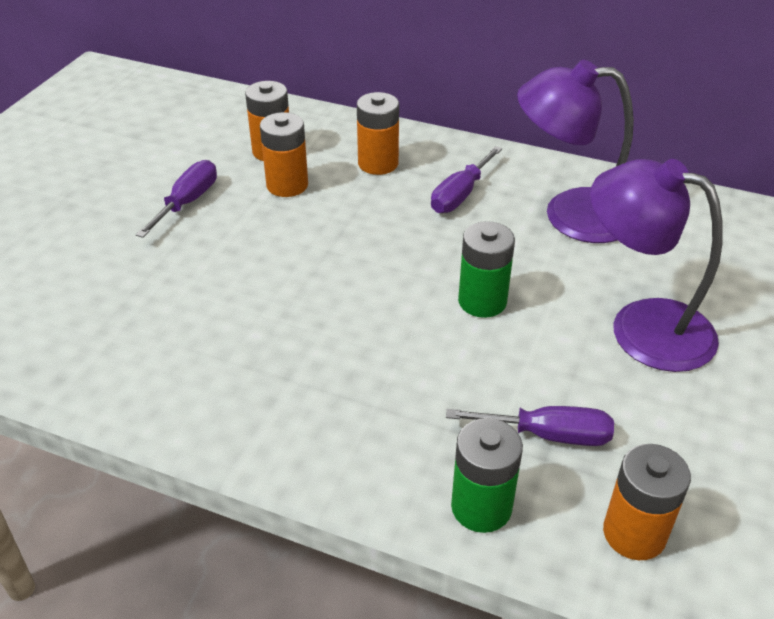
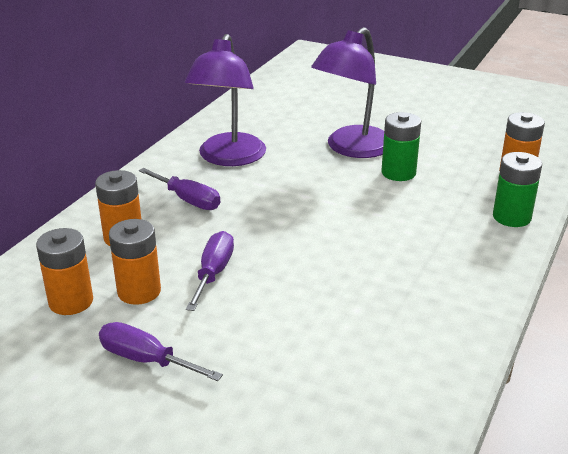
camera: 85 degrees left, 10 degrees down
purple screwdriver [446,406,614,446] -> purple screwdriver moved to [186,231,234,311]
green battery [458,221,515,318] -> green battery moved to [381,112,421,181]

